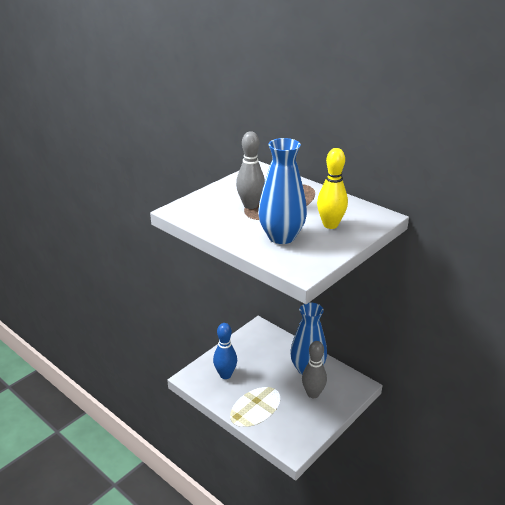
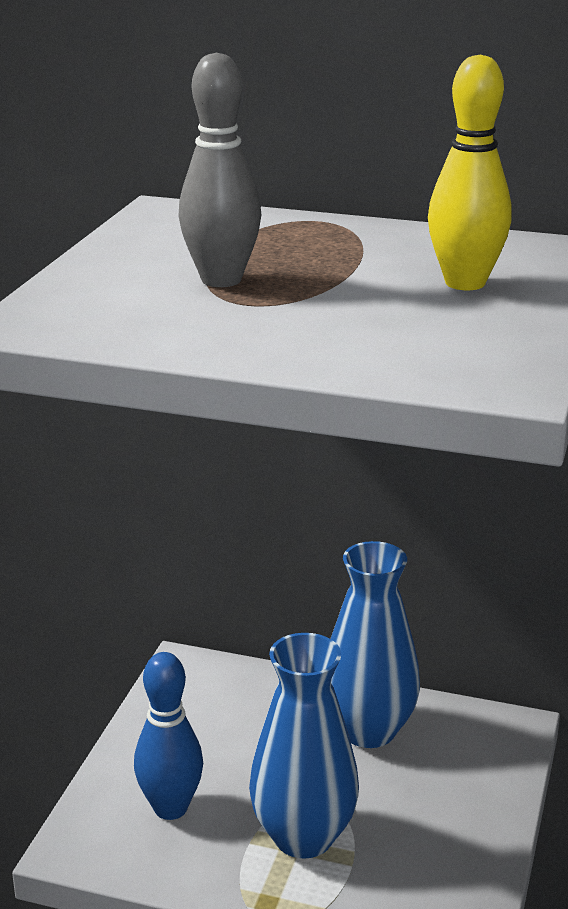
camera: 25 degrees left, 5 degrees down
blue vase [258,138,307,244] -> blue vase moved to [249,633,359,859]
grey bowling pin [302,341,327,398] -> none

